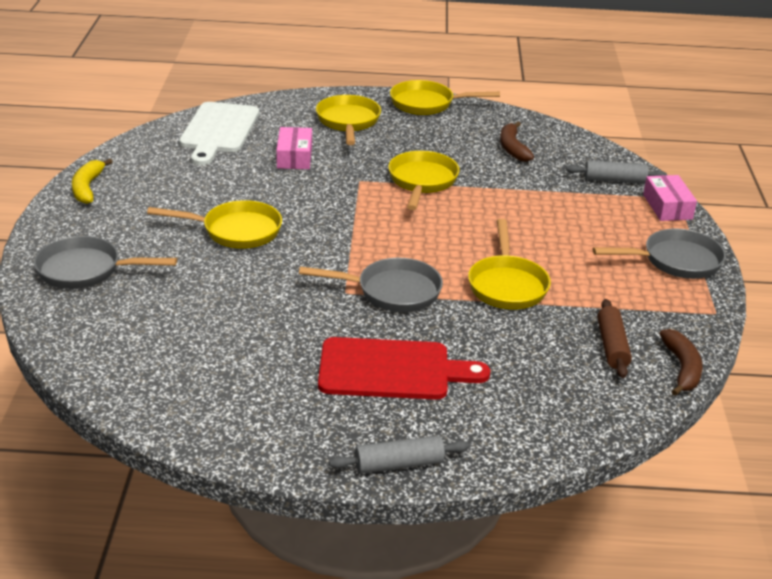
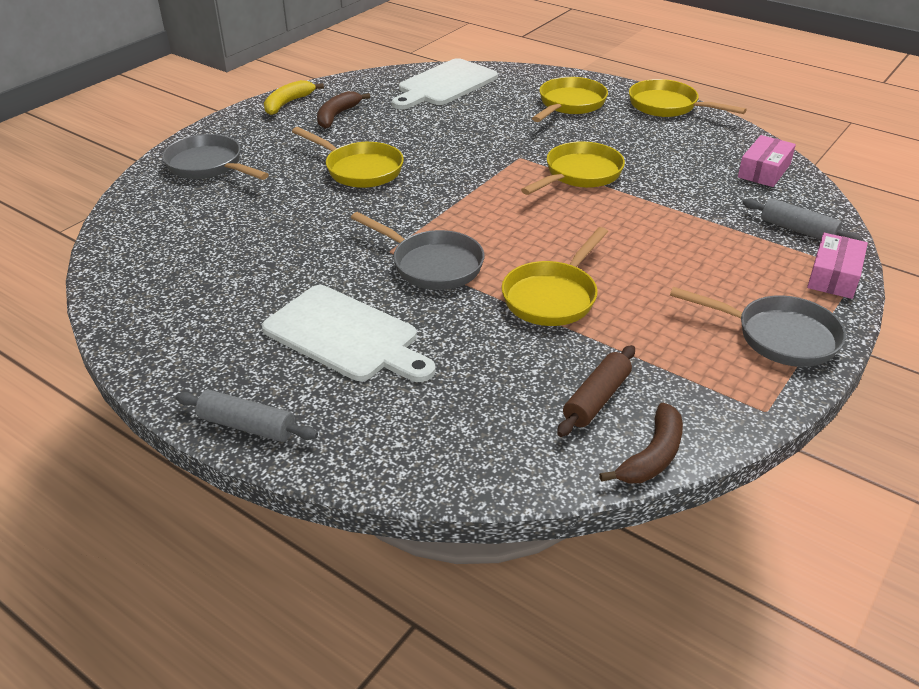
camera: 35 degrees right, 5 degrees up
pink box [276,127,312,169] -> pink box moved to [738,135,796,187]
red cutting board [318,337,490,400] -> white cutting board [262,285,435,382]
brown banana [500,122,534,162] -> brown banana moved to [317,91,370,129]

